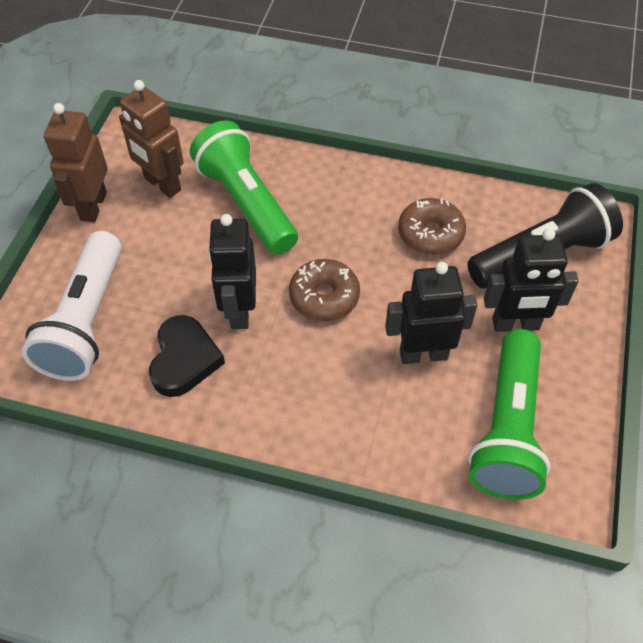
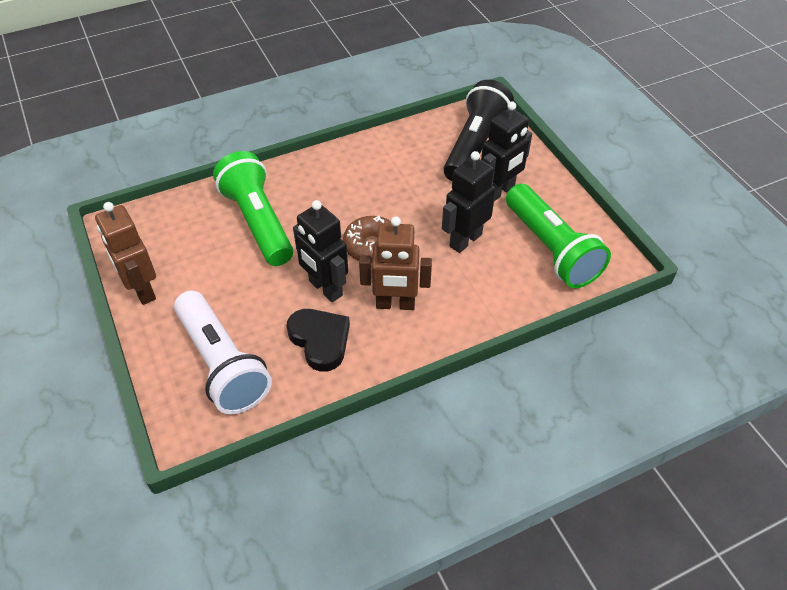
camera: 40 degrees left, 5 degrees down
brown robot [119,80,184,198] -> brown robot moved to [359,216,432,310]
green flashlight [190,120,298,255] -> green flashlight turned 45 degrees clockwise [213,151,293,266]
brown donut [398,198,466,255] -> none

